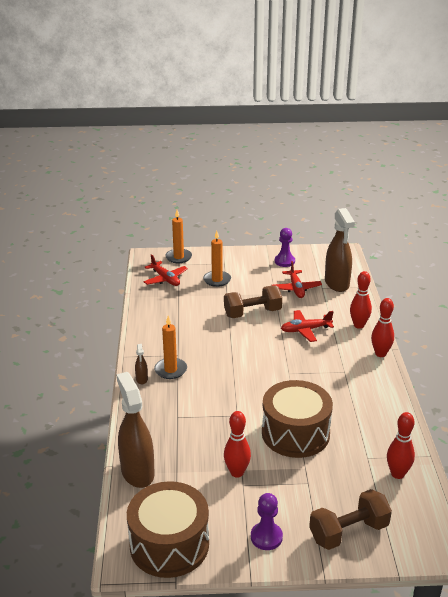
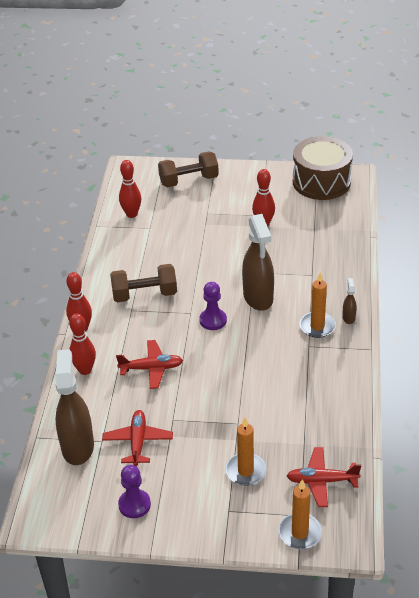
camera: 170 degrees left, 10 degrees up
brown spray bottle [116,372,155,488] -> brown spray bottle moved to [242,214,274,311]
red plane [143,254,188,286] -> red plane turned 60 degrees counterclockwise [287,447,361,507]
brown dumbbell [224,285,282,318] -> brown dumbbell moved to [110,264,177,302]
purple pawn [251,493,283,550] -> purple pawn moved to [199,282,227,330]
brown drum [262,380,333,458] -> none

